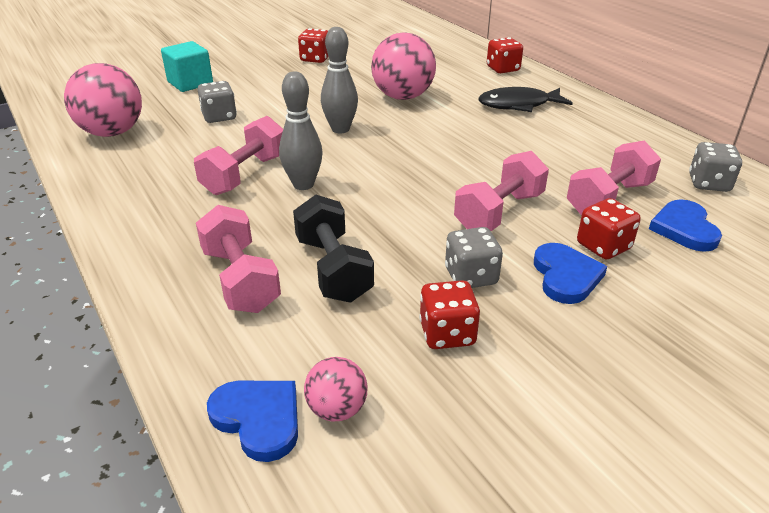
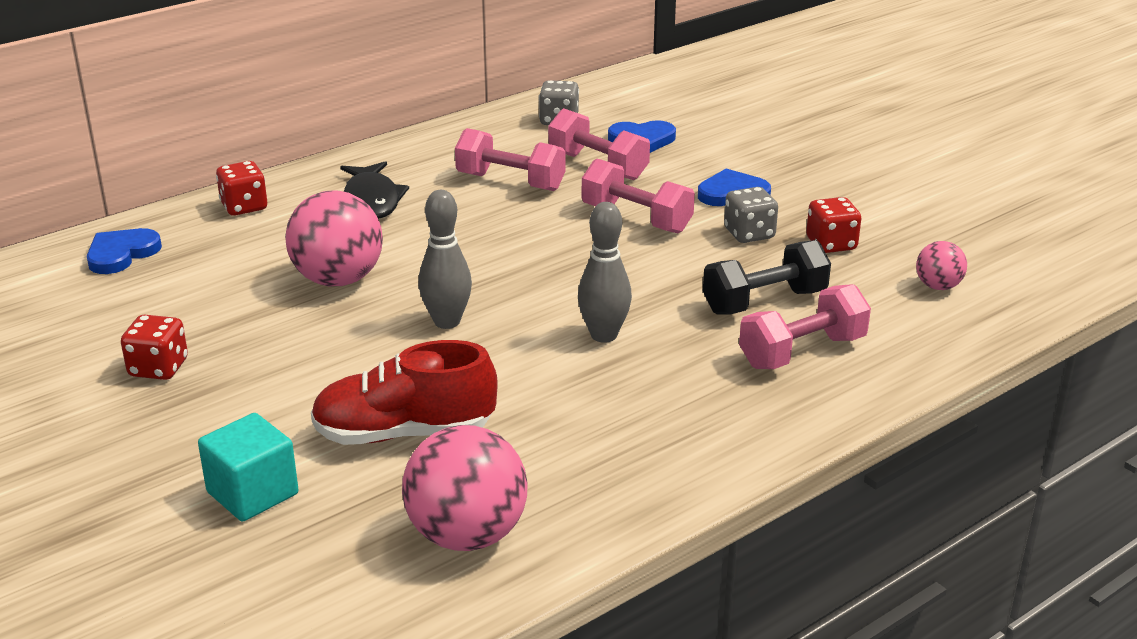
camera: 95 degrees left, 5 degrees down
pink dumbbell [194,116,283,195] -> pink dumbbell moved to [455,128,566,191]
grey dice [198,81,237,123] -> red shoe [311,340,498,445]
blue heart [207,381,298,462] -> blue heart moved to [87,228,162,274]
red dice [577,198,641,259] -> none

